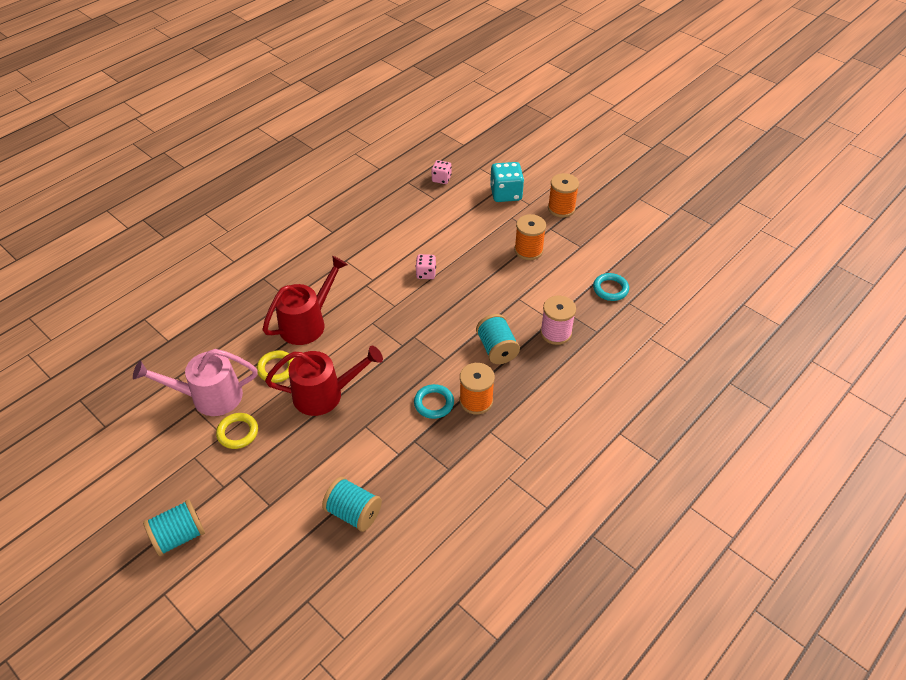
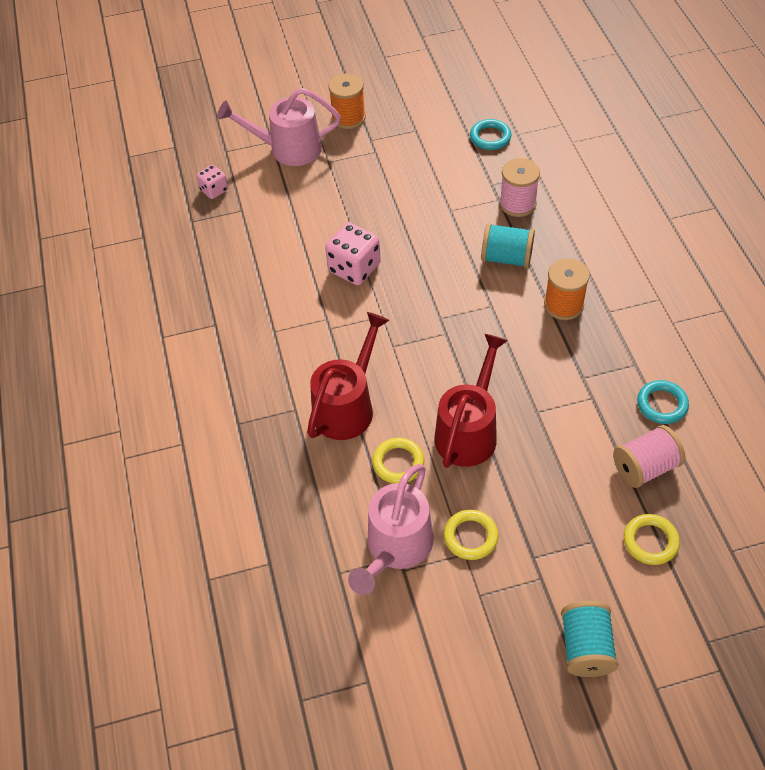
camera: 55 degrees left, 5 degrees up
red watering can [263,256,348,345] -> red watering can turned 45 degrees clockwise [307,312,389,440]
turquoise spool [322,477,382,532] -> pink spool [613,425,685,488]
turquoise ring [414,384,454,419] -> turquoise ring moved to [637,380,689,424]
pink dice [416,254,436,279] -> pink dice [325,222,381,285], size x1.71
turquoise dice [490,162,524,202] -> pink watering can [217,88,341,166]
orange spool [514,214,546,260] -> none
none -> yellow ring [624,514,680,565]

